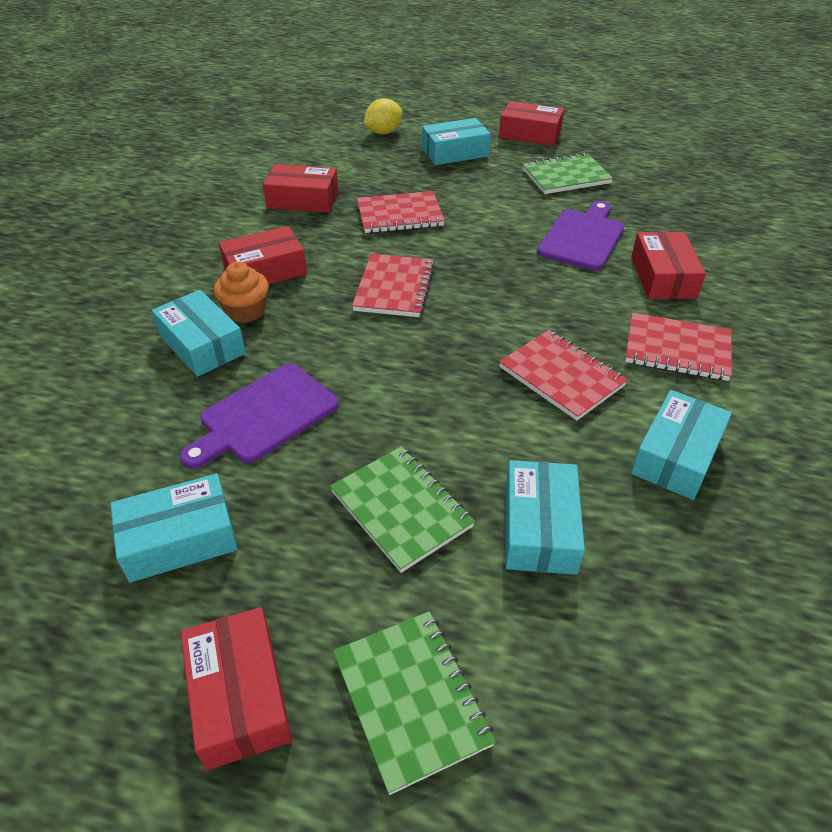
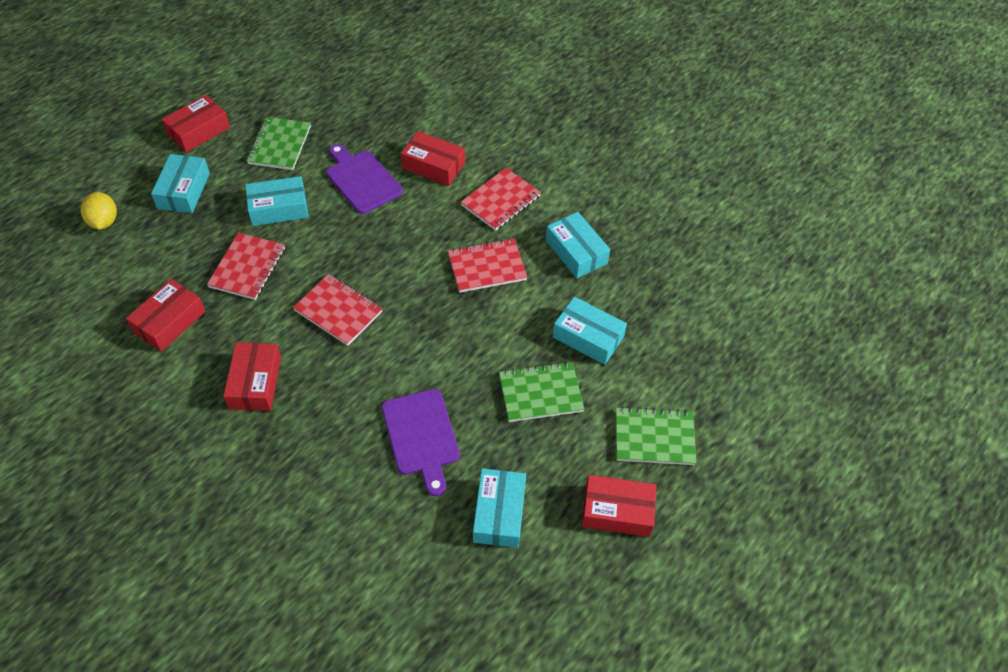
camera: 65 degrees left, 10 degrees up
turquoise box [151,290,246,377] -> turquoise box moved to [245,176,309,226]
orange cupcake [214,262,269,323] -> none

